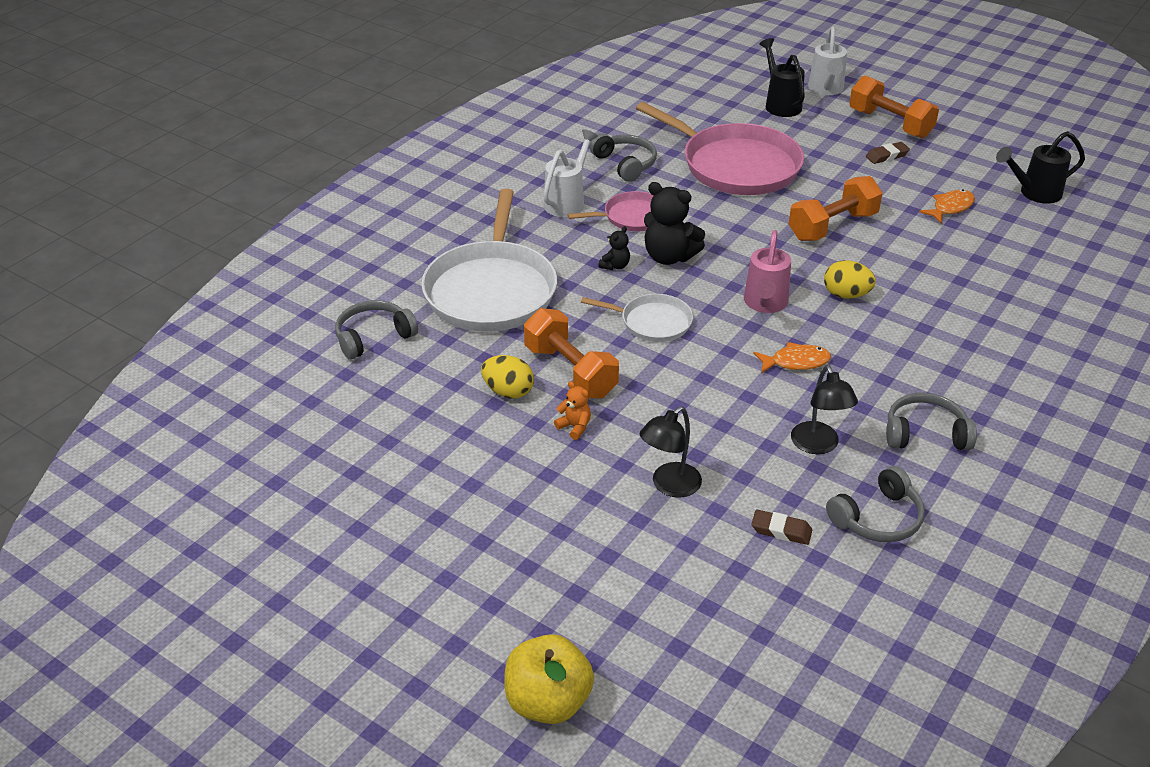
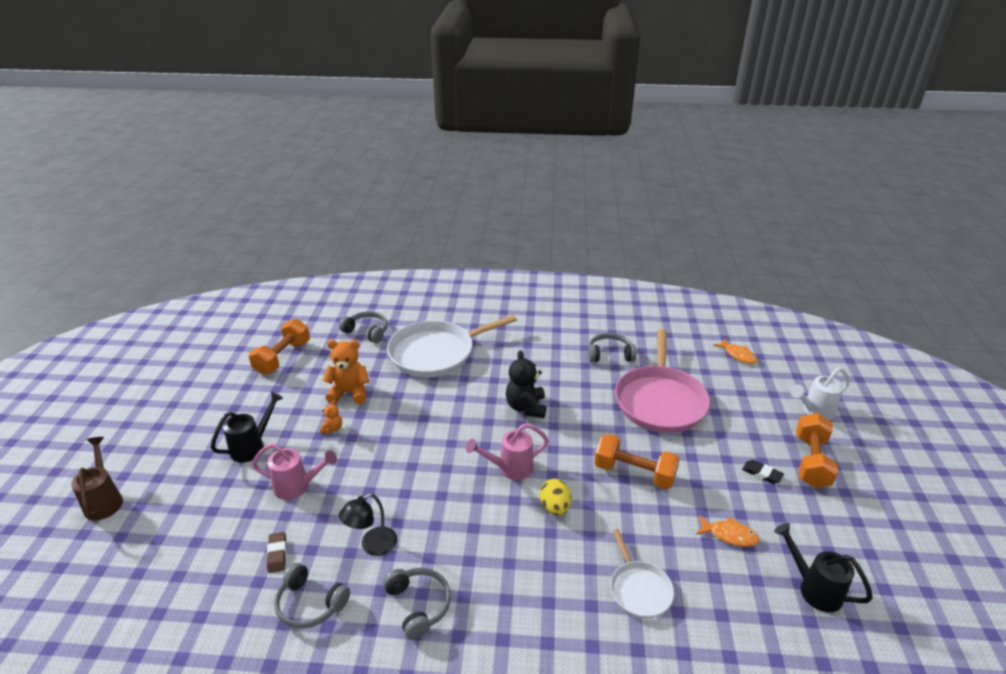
camera: 60 degrees right, 5 degrees down
yellow egg [481,355,534,399] -> orange teddy bear [322,340,369,404]
yellow apple [504,634,594,724] -> brown watering can [71,437,123,520]
orange dumbbell [524,308,619,398] -> orange dumbbell moved to [249,319,310,375]
white watering can [543,129,598,217] -> none
pink pan [567,191,653,231] -> none
white pan [581,294,693,342] -> white pan moved to [611,529,674,618]
grey headphones [590,133,657,182] -> grey headphones turned 120 degrees counterclockwise [588,333,637,362]
black teddy bear [598,226,630,270] -> none
black lamp [640,407,702,498] -> pink watering can [252,443,337,500]
orange fish [753,342,831,374] -> orange fish moved to [713,339,758,364]
black watering can [759,38,805,117] -> black watering can moved to [211,391,283,462]
brown eraser [866,142,910,164] -> black eraser [742,460,784,484]

